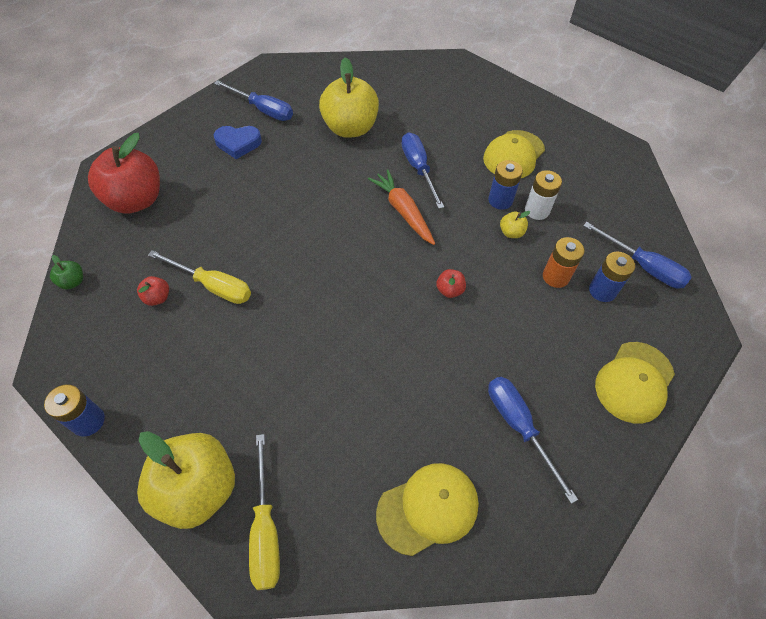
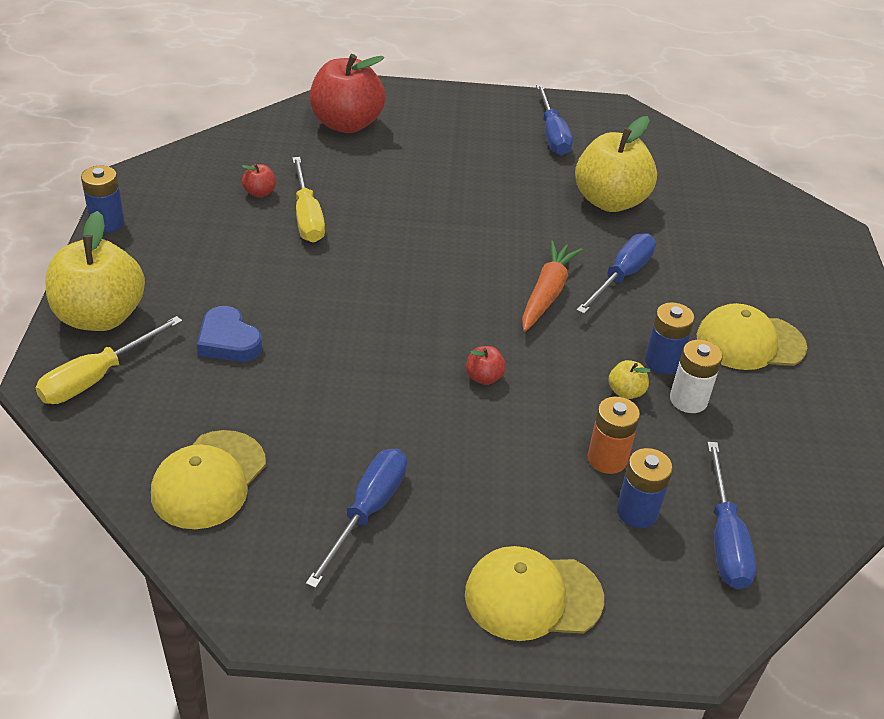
camera: 50 degrees right, 15 degrees down
green apple [50,255,83,289] -> none
blue heart [214,126,262,159] -> blue heart moved to [197,306,262,362]
yellow cap [376,463,479,556] -> yellow cap turned 90 degrees clockwise [151,430,266,529]

